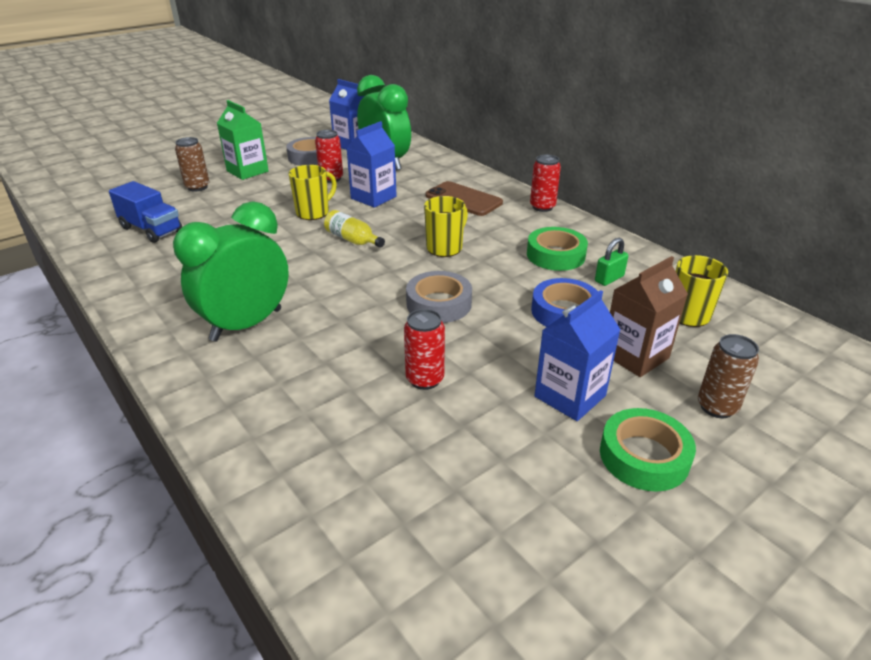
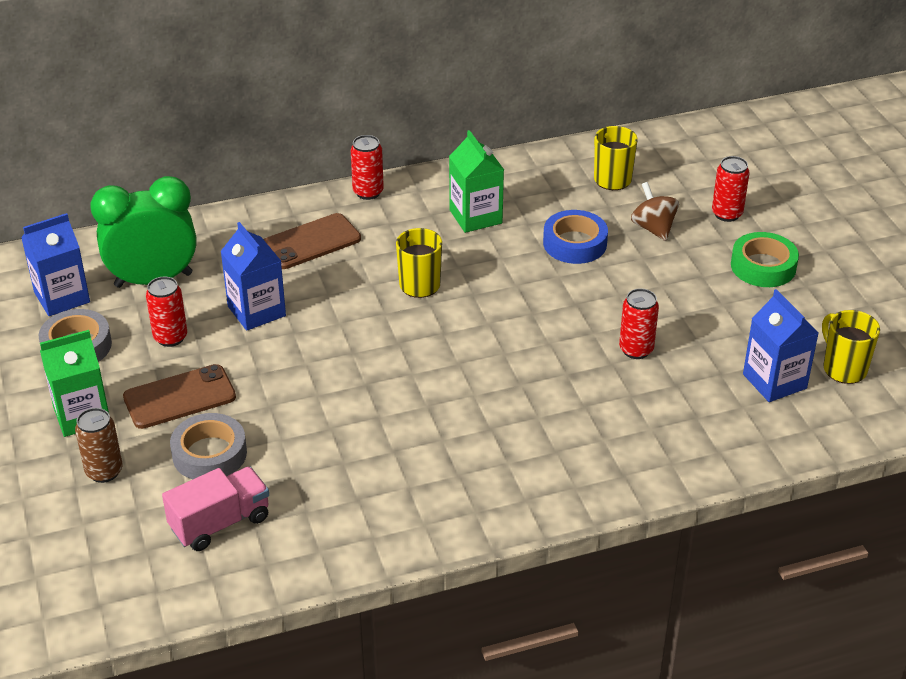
camera: 70 degrees left, 5 degrees up
blue truck [109,181,182,243] -> pink truck [162,467,269,551]
green clock [173,201,289,342] -> none
yellow mug [288,165,337,220] -> yellow mug moved to [822,310,880,384]
yellow bottle [324,210,385,248] -> none
grey tape [406,271,472,323] -> grey tape moved to [170,413,247,479]
green tape [527,227,588,271] -> green carton [449,130,504,233]
blue carton [534,290,621,421] -> blue carton moved to [743,289,819,402]
green padlock [595,238,628,286] -> none
brown carton [610,256,688,377] -> brown spinning top [631,182,679,241]
brown can [698,334,759,418] -> red can [712,156,750,222]
none -> brown phone [123,364,236,429]

